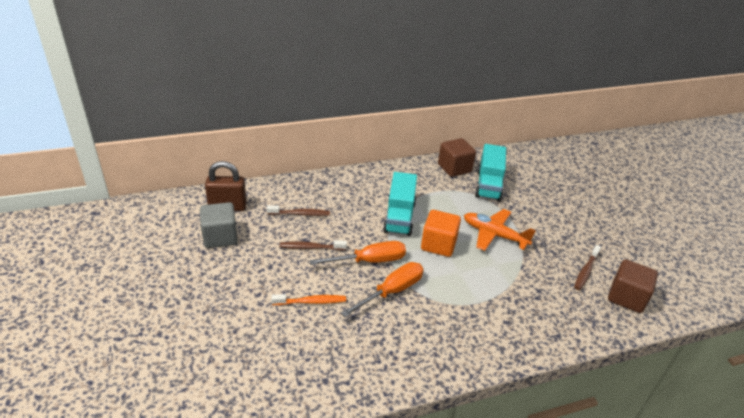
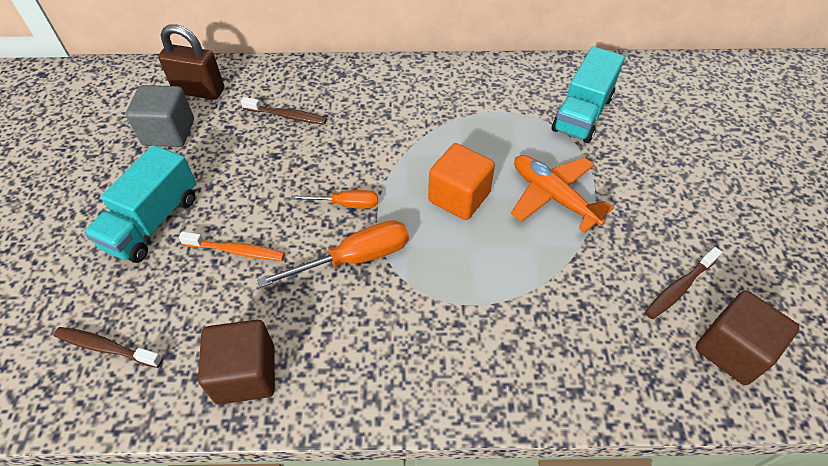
camera: 20 degrees right, 15 degrees up
brown toothbrush [279,240,347,250] -> brown toothbrush moved to [54,327,163,368]
orange screwdriver [309,241,406,265] -> orange screwdriver [291,190,378,209], size x0.61
turquoise truck [383,172,417,236] -> turquoise truck moved to [84,145,197,263]
brown cube [438,138,476,177] -> brown cube moved to [198,320,275,404]

